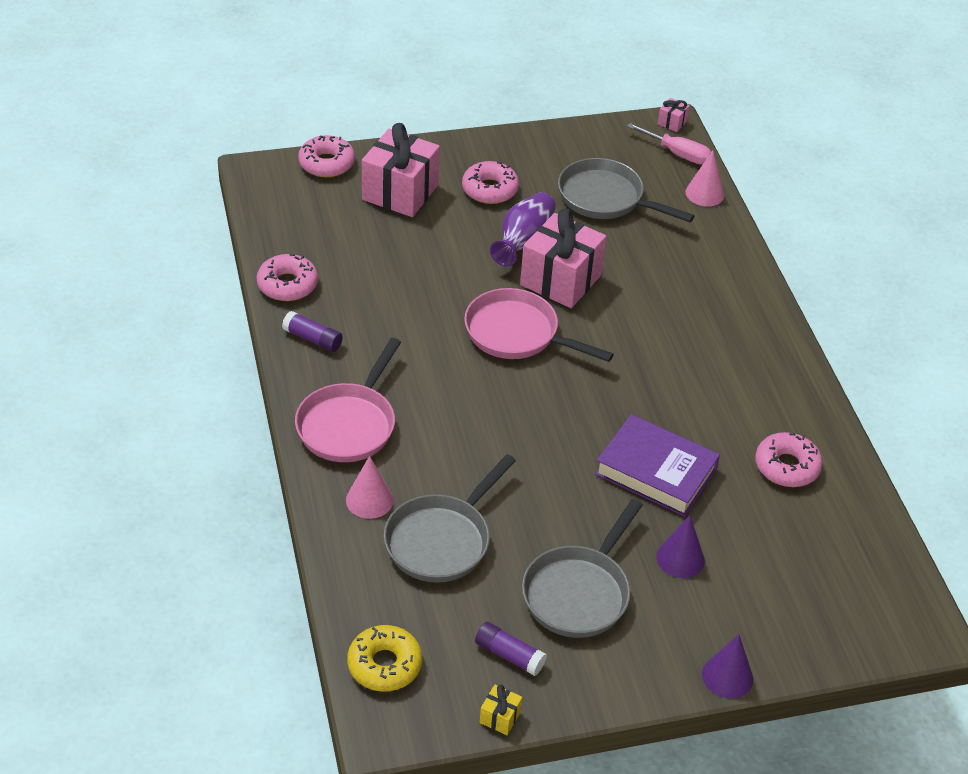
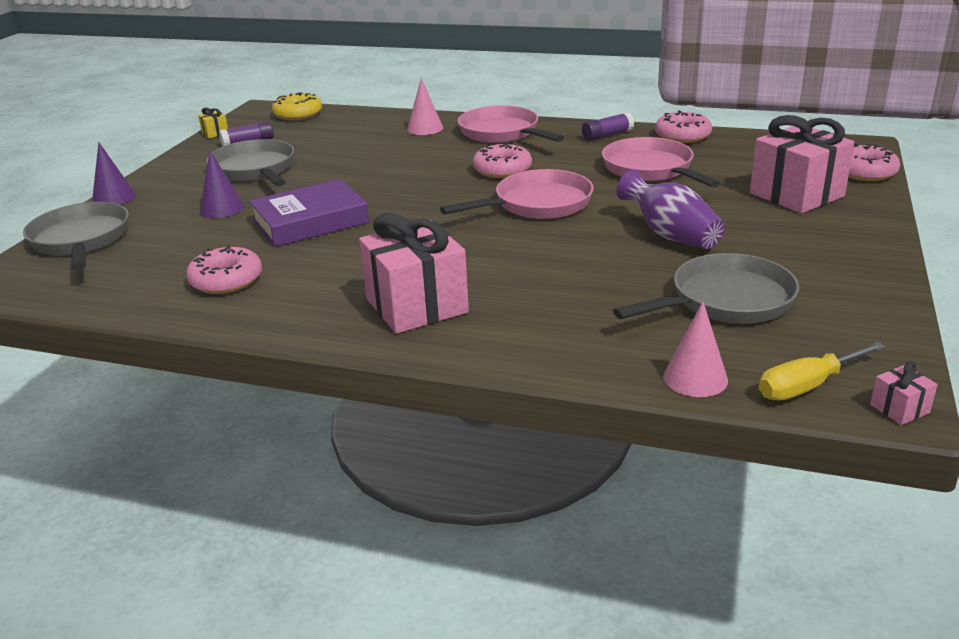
camera: 125 degrees right, 15 degrees down
grey pan [384,454,516,583] -> grey pan moved to [23,202,129,270]
pink donut [462,161,519,204] -> pink donut moved to [473,142,532,178]
pink gift [520,209,606,308] -> pink gift moved to [359,213,469,334]
pink screwdriver [627,123,711,164] -> yellow screwdriver [759,342,886,401]
none -> pink pan [602,137,720,188]

